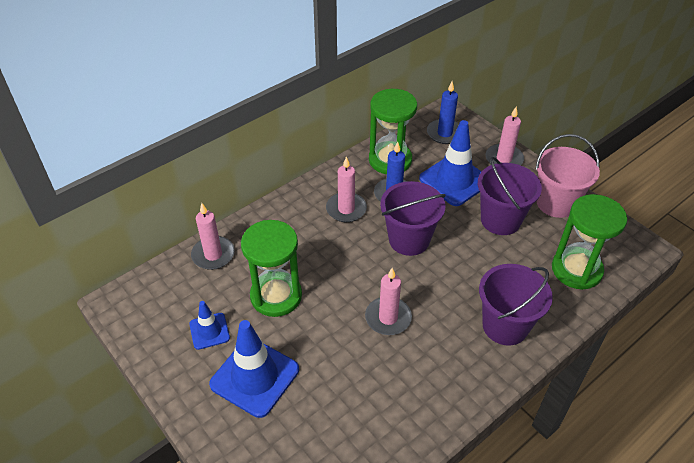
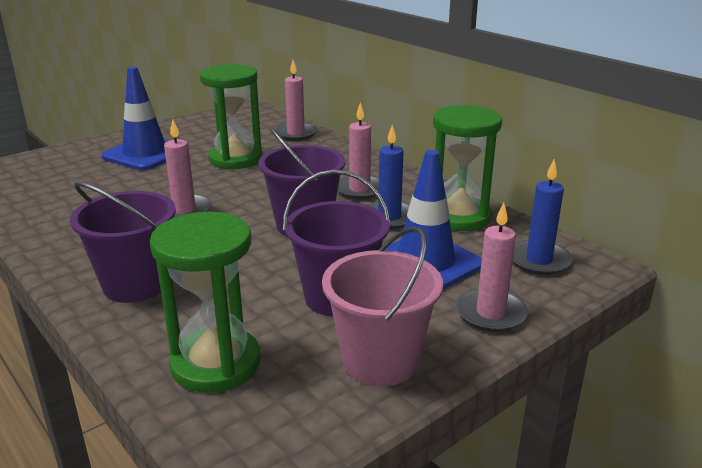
camera: 90 degrees right, 20 degrees down
blue traffic cone [189,301,230,350] -> none

